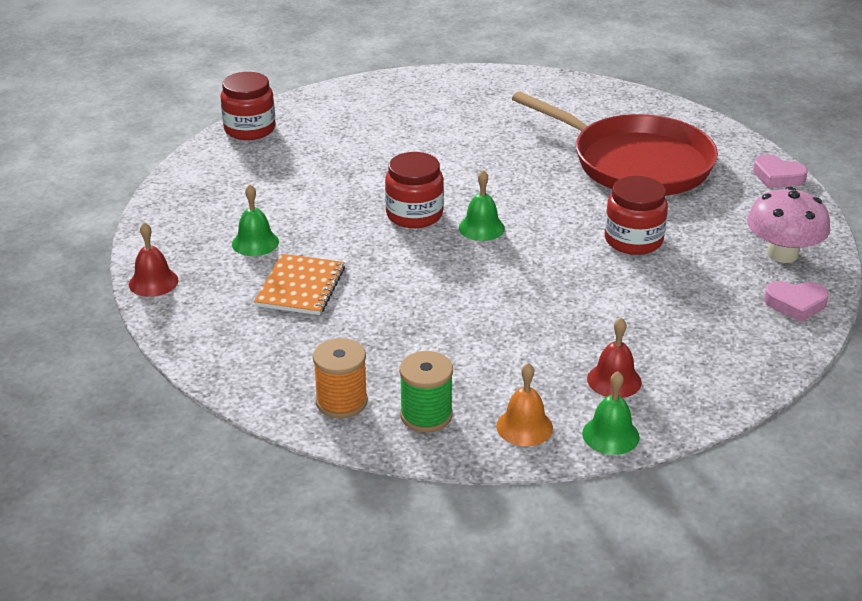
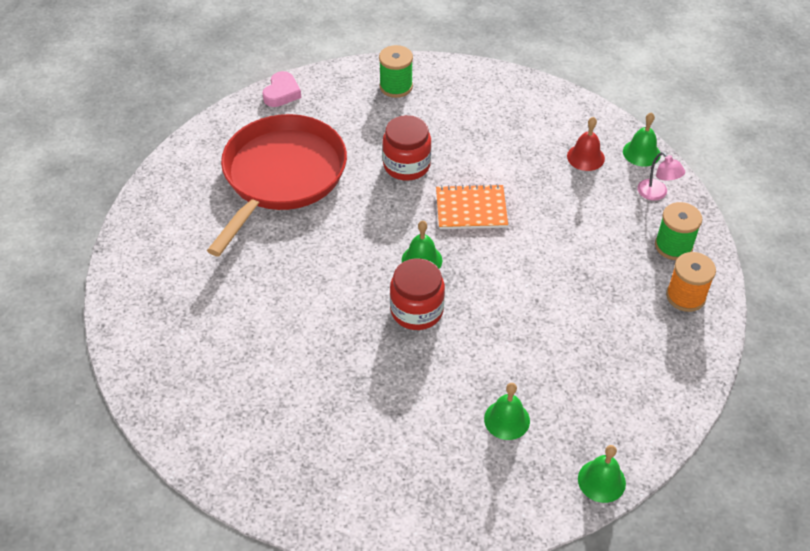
camera: 105 degrees left, 15 degrees up
red bell [129,222,178,297] -> green bell [578,445,626,503]
red jar [220,72,275,140] -> none
orange notebook [254,254,345,315] -> orange notebook moved to [436,184,508,229]
orange bell [496,363,553,446] -> pink lamp [637,152,685,201]
pink mushroom [747,187,830,263] -> green spool [379,45,413,98]
pink heart [764,281,829,322] -> none

